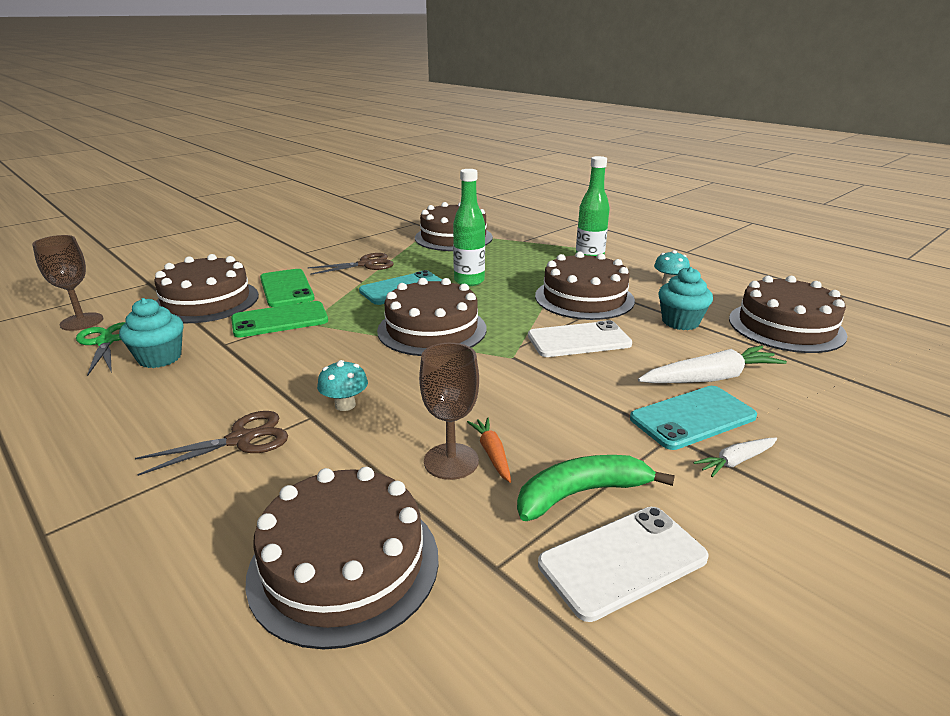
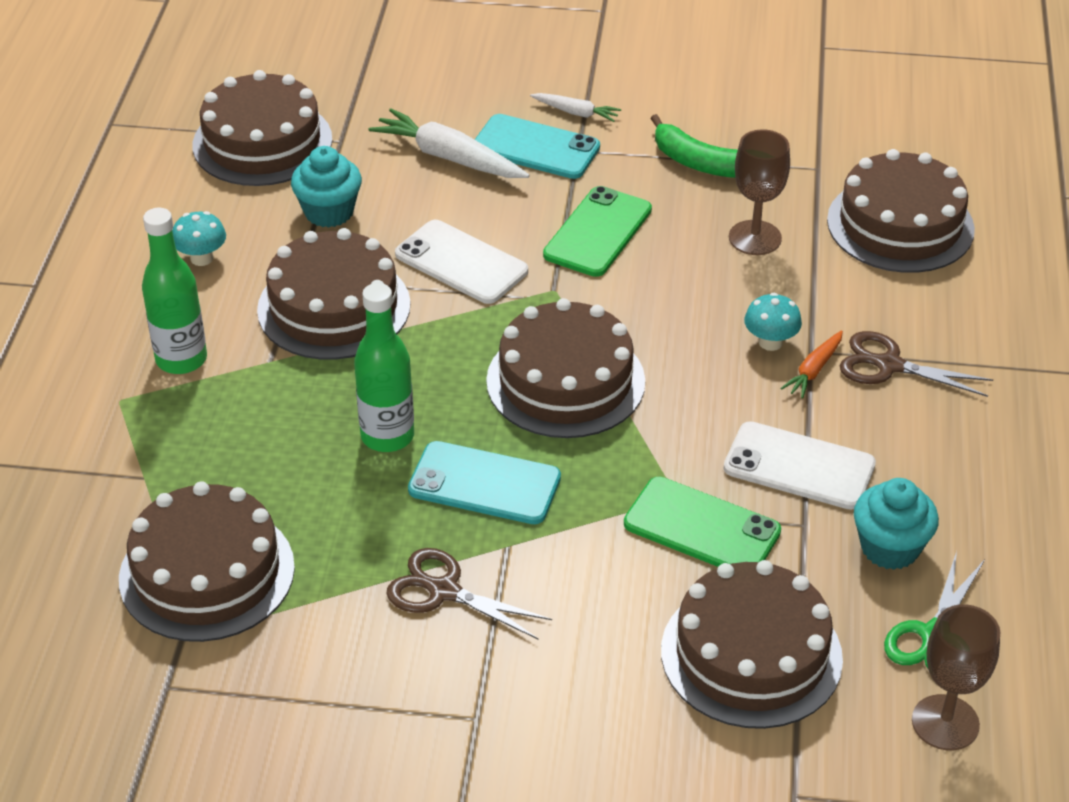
camera: 130 degrees left, 15 degrees up
green phone [260,269,315,307] -> green phone moved to [543,186,652,277]
orange carrot [467,417,511,483] -> orange carrot moved to [780,331,843,399]
white phone [538,507,709,622] -> white phone moved to [723,421,876,510]

